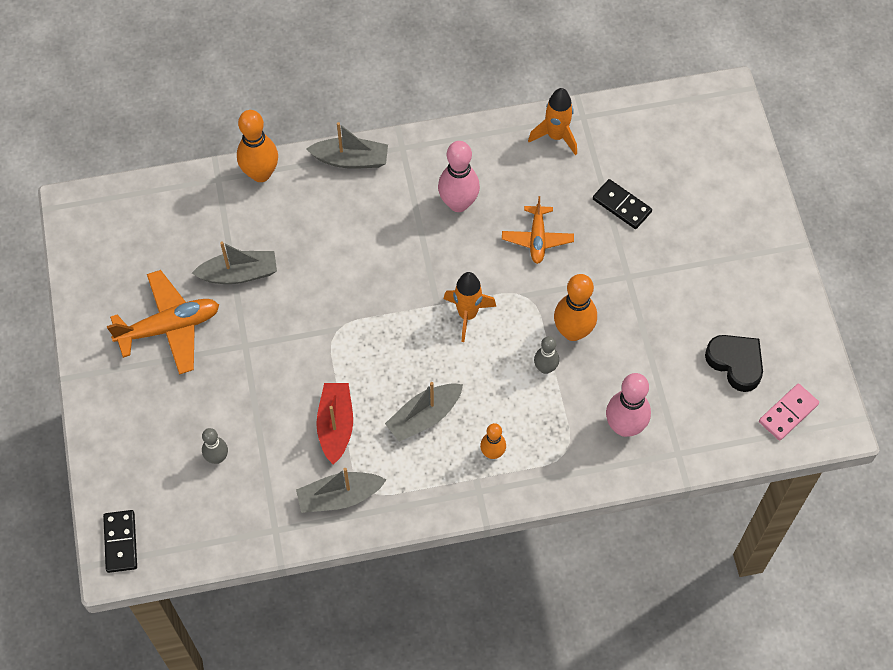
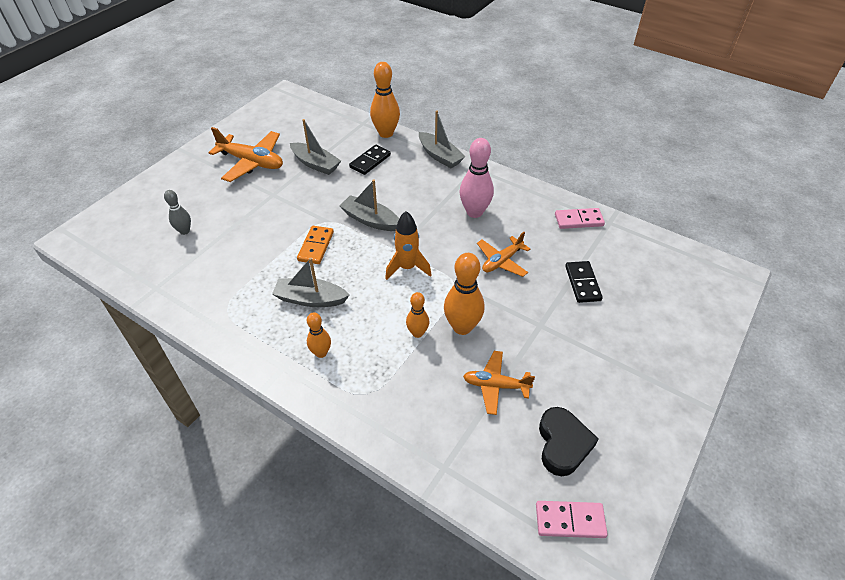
camera: 45 degrees right, 15 degrees down
black domino [103,510,137,573] -> black domino moved to [349,145,391,175]
grey boat [296,468,386,513] -> grey boat moved to [340,179,399,231]
red boat [316,383,353,465] -> none
orange rocket [528,88,577,155] -> pink domino [555,208,605,229]
grey bowling pin [534,336,559,374] -> orange bowling pin [406,292,429,338]
pink bowling pin [606,373,651,437] -> none
none -> orange domino [297,226,334,264]
none -> orange plane [463,351,535,415]

